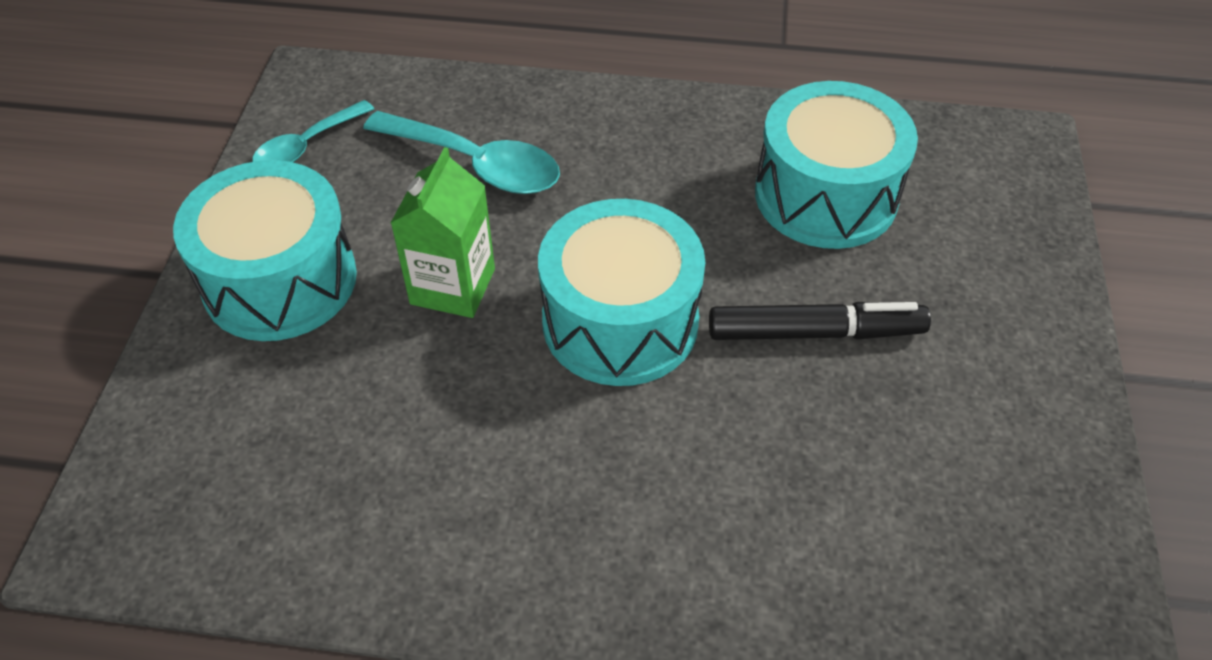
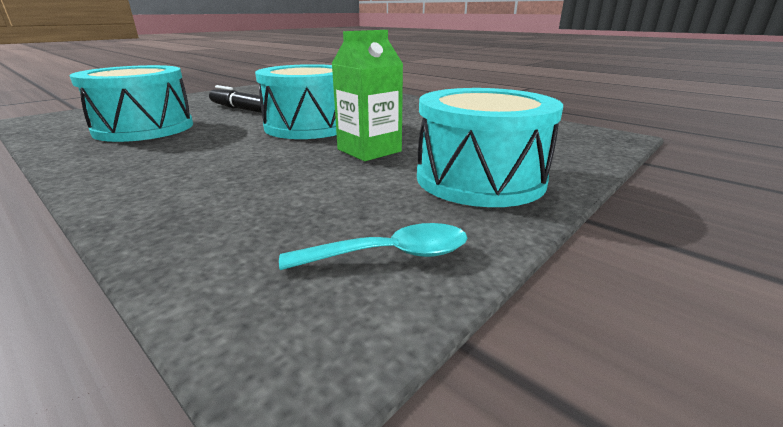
camera: 145 degrees left, 25 degrees down
turquoise spoon [363,111,560,194] -> none

